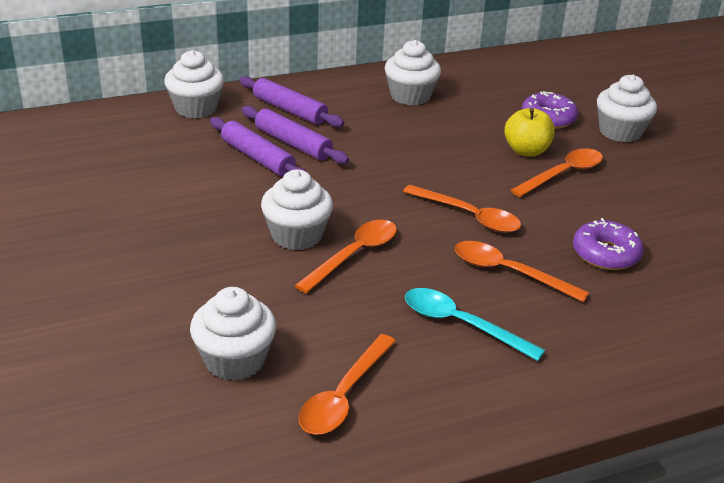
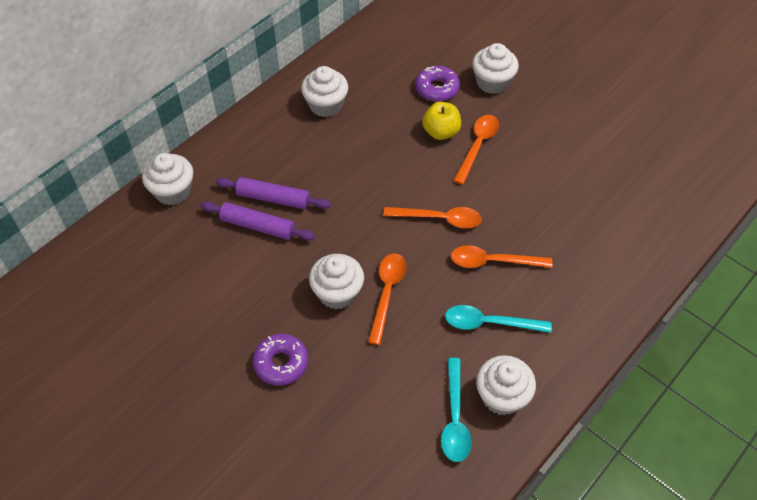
camera: 25 degrees left, 20 degrees up
white cupcake [190,287,276,381] -> white cupcake moved to [476,355,536,416]
purple rolling pin [239,76,344,127] -> none
orange spoon [299,334,396,435] -> turquoise spoon [441,358,472,462]
purple donut [573,218,644,270] -> purple donut moved to [253,334,308,386]

